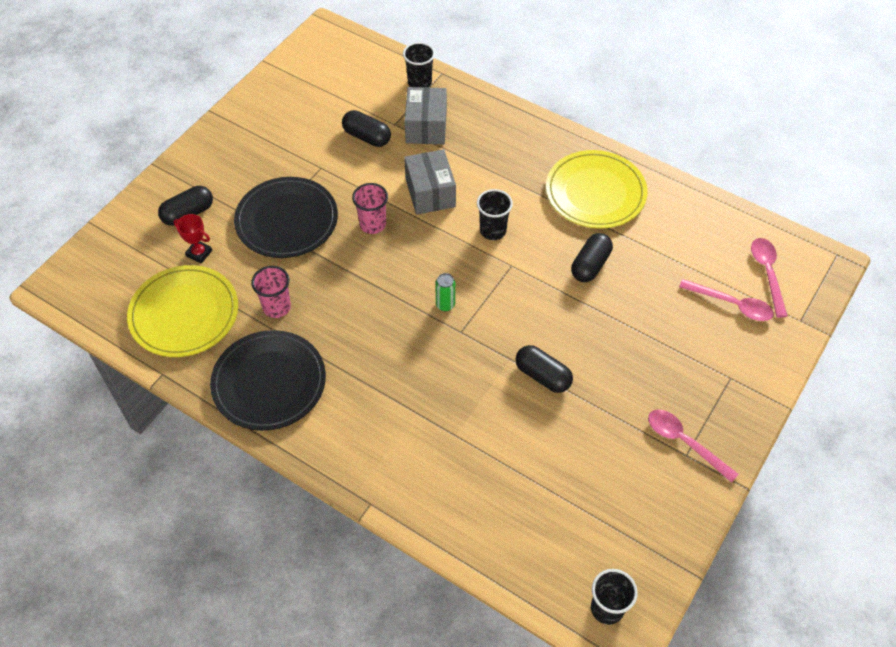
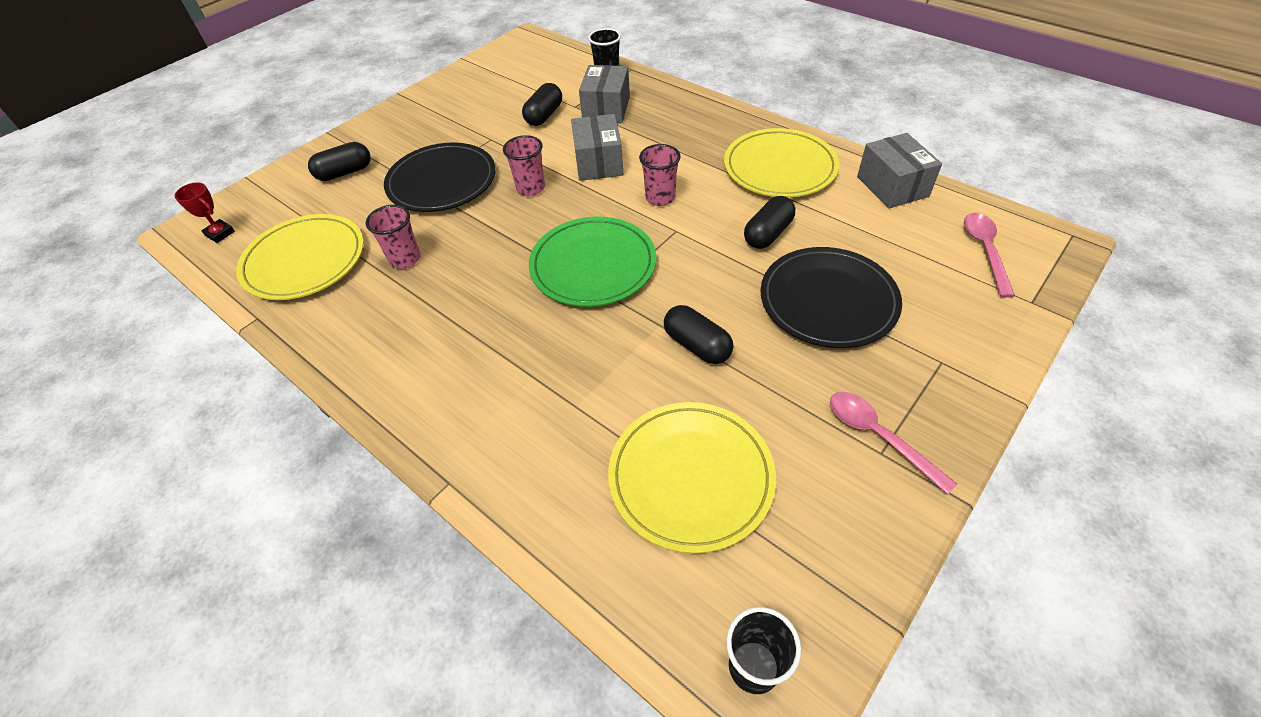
camera: 10 degrees right, 5 degrees down
red trophy [173,214,212,263] -> red trophy moved to [174,182,235,243]
black plate [210,330,326,431] -> black plate moved to [761,247,902,348]
black capsule [342,110,391,147] -> black capsule turned 75 degrees clockwise [522,83,562,126]
green can [435,273,455,311] -> green plate [529,217,656,307]
black cup [477,189,513,240] -> pink cup [639,144,681,206]
pink spoon [679,279,774,321] -> none
none -> yellow plate [608,402,776,554]
none -> grey box [857,133,942,209]

